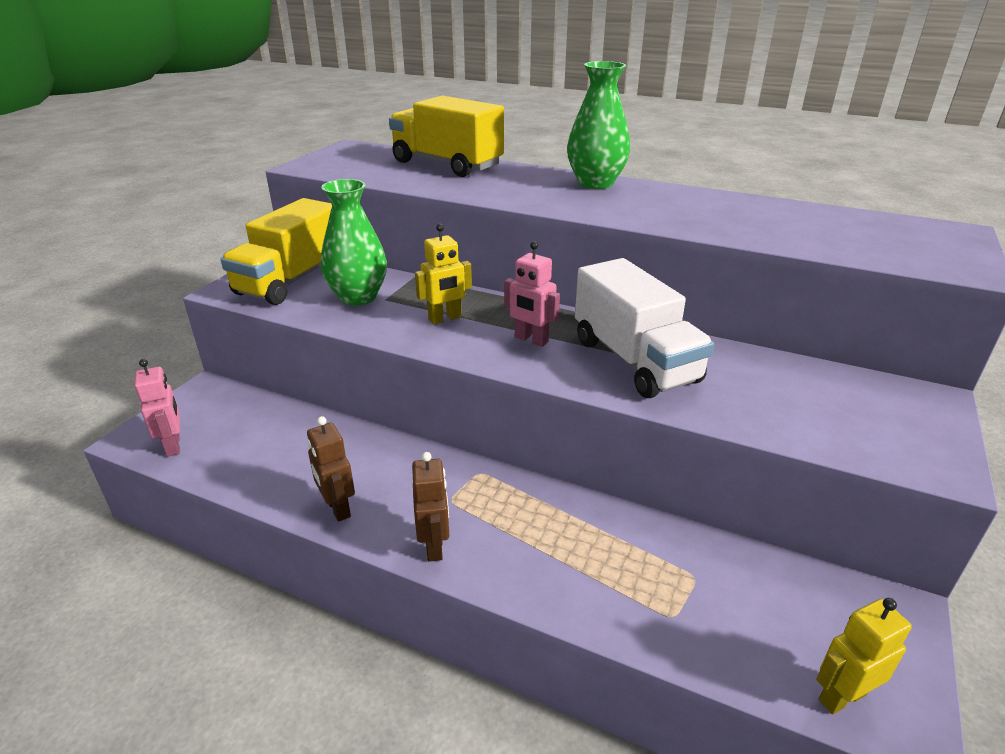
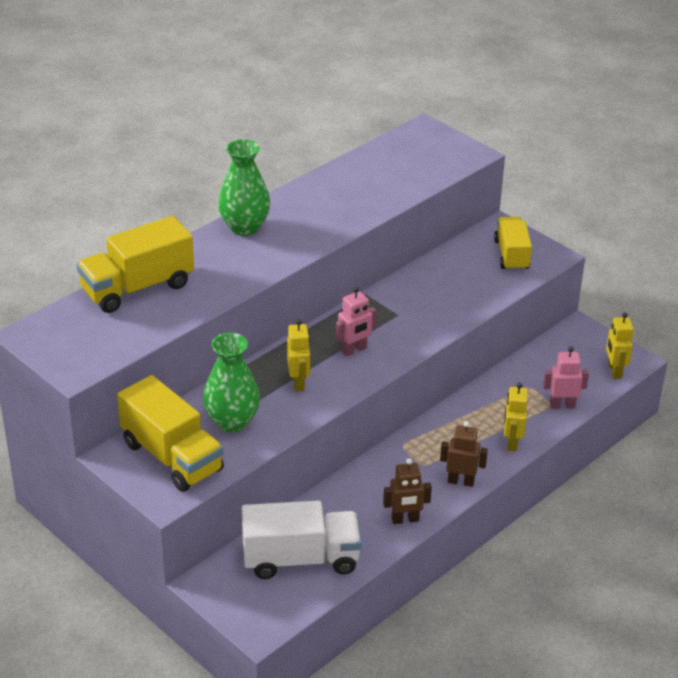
camera: 70 degrees left, 5 degrees up
pink robot [134,359,180,457] -> pink robot moved to [543,346,589,409]
white truck [575,258,714,398] -> white truck moved to [242,500,361,579]
none -> yellow truck [494,217,532,271]
none -> yellow robot [504,383,528,451]

